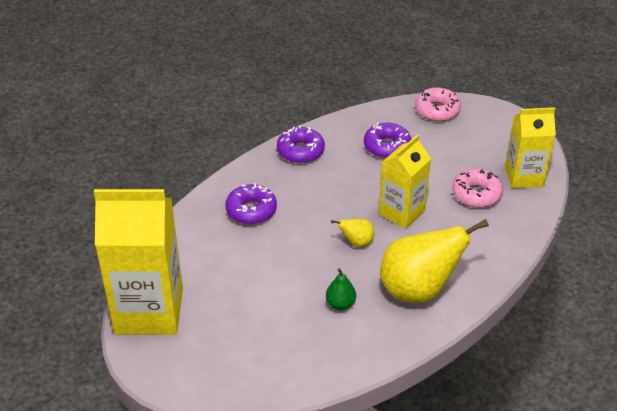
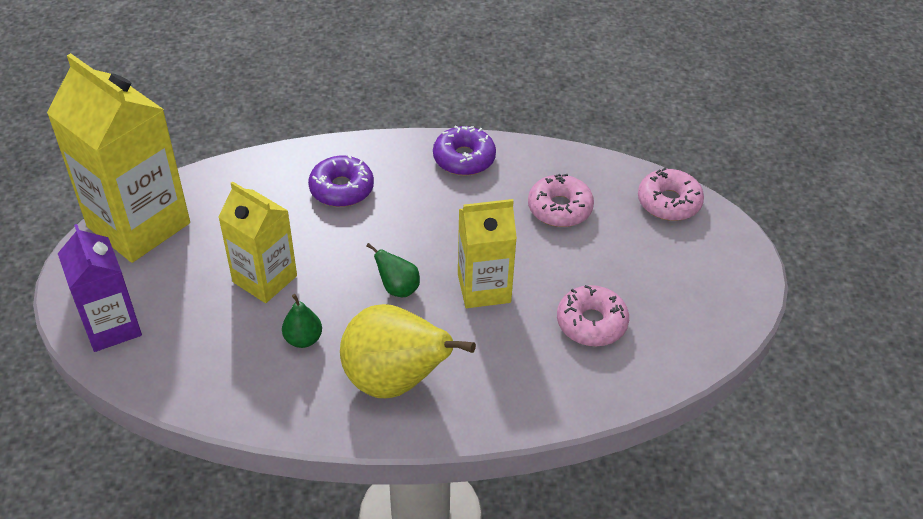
camera: 40 degrees right, 5 degrees up
yellow pear [331,219,375,247] -> green pear [366,243,420,297]
purple donut [364,123,412,159] -> pink donut [528,174,594,227]
yellow carton [505,107,556,188] -> yellow carton moved to [218,181,297,303]
none -> purple carton [58,224,142,352]

